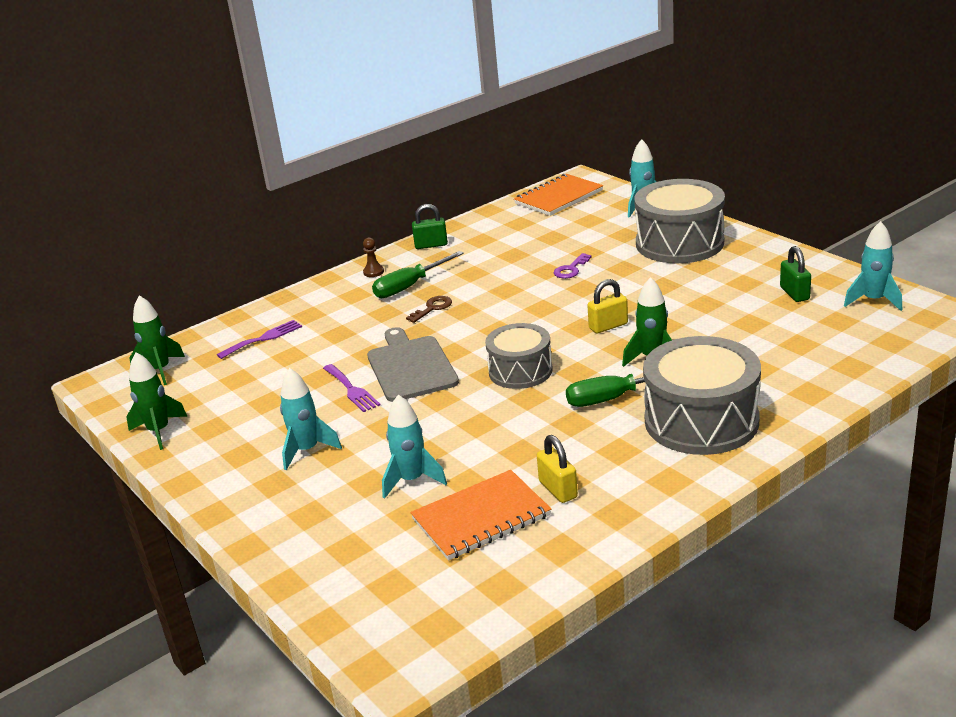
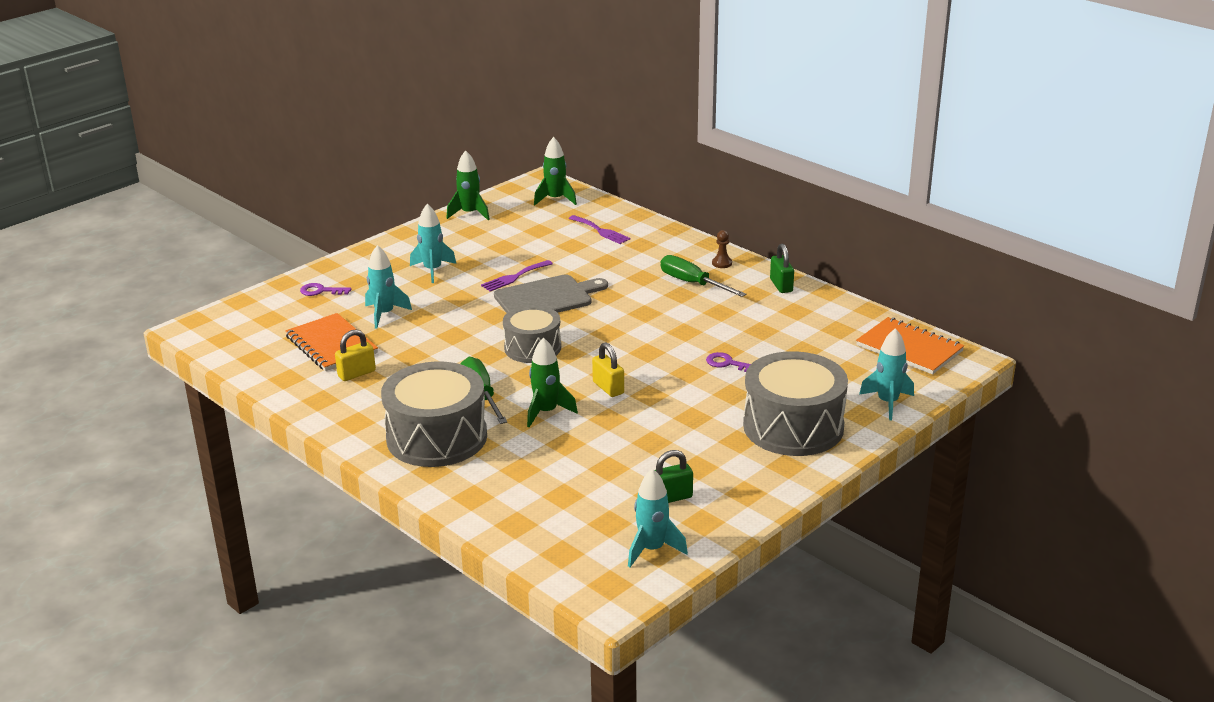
camera: 80 degrees right, 0 degrees up
brown key [406,296,452,323] -> none
none -> purple key [300,283,351,296]

